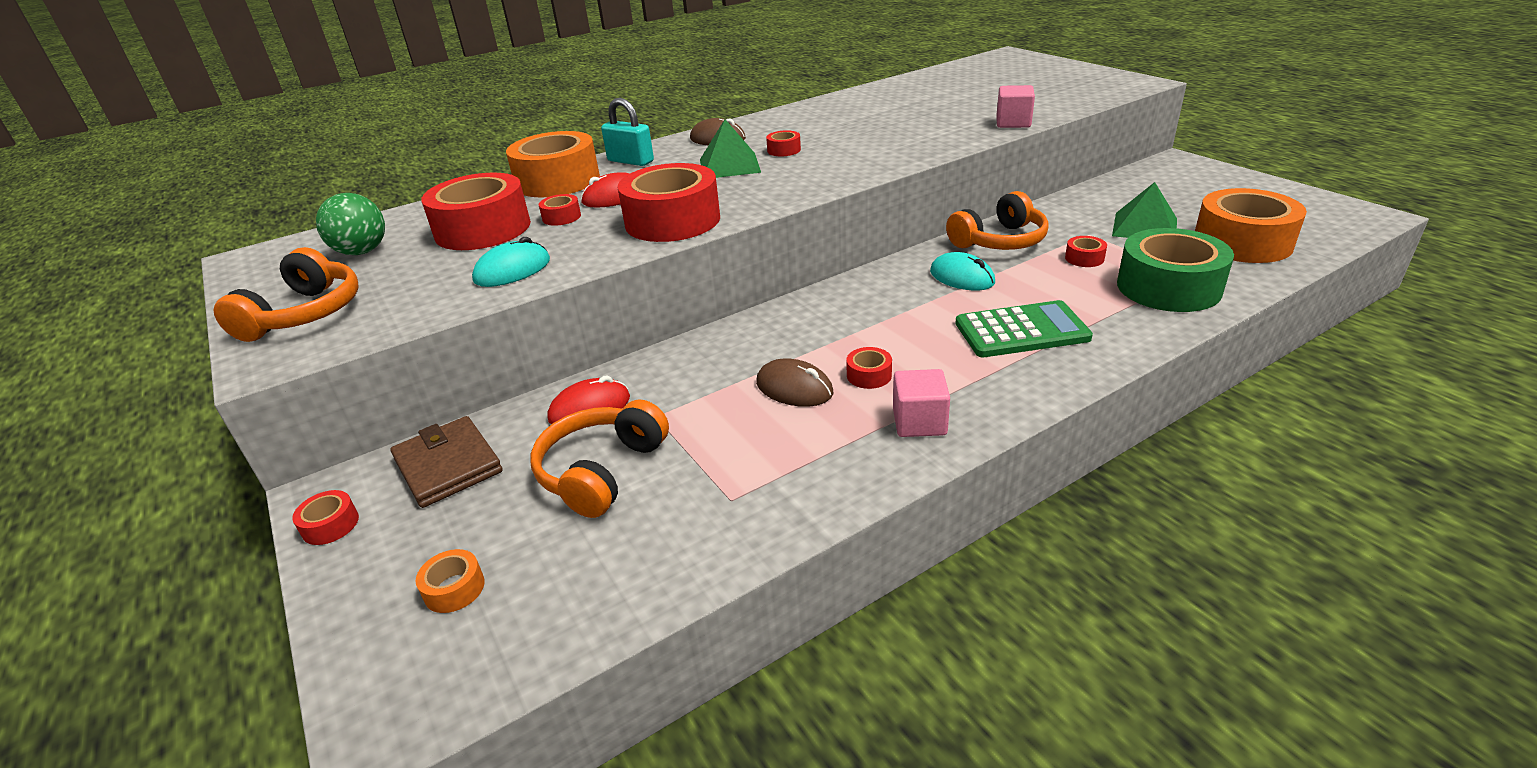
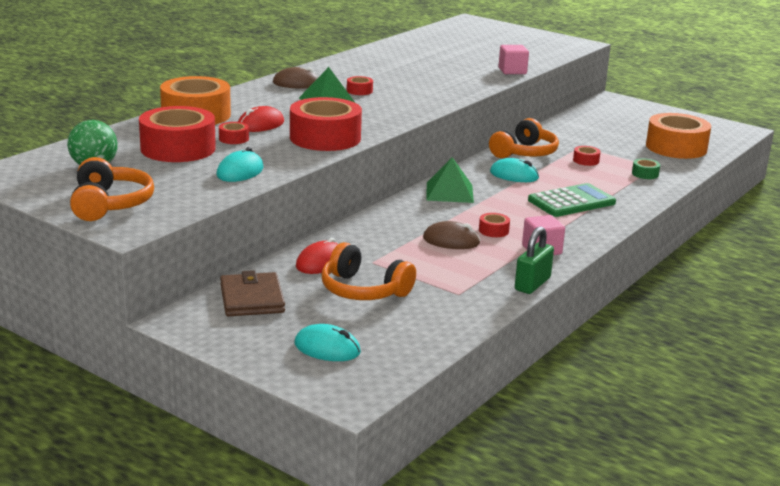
camera: 25 degrees left, 10 degrees down
red tape [292,490,359,545] -> none
brown wallet [390,416,503,508] -> brown wallet turned 45 degrees clockwise [220,270,285,316]
orange tape [415,549,485,613] -> turquoise mouse [294,324,361,361]
orange headphones [531,400,669,518] -> orange headphones turned 60 degrees counterclockwise [321,242,416,300]
turquoise padlock [601,98,654,166] -> none
green pyramid [1112,182,1177,238] -> green pyramid moved to [427,157,474,203]
green tape [1117,228,1234,312] -> green tape [632,159,660,179], size x0.41
none -> green padlock [515,226,554,294]

